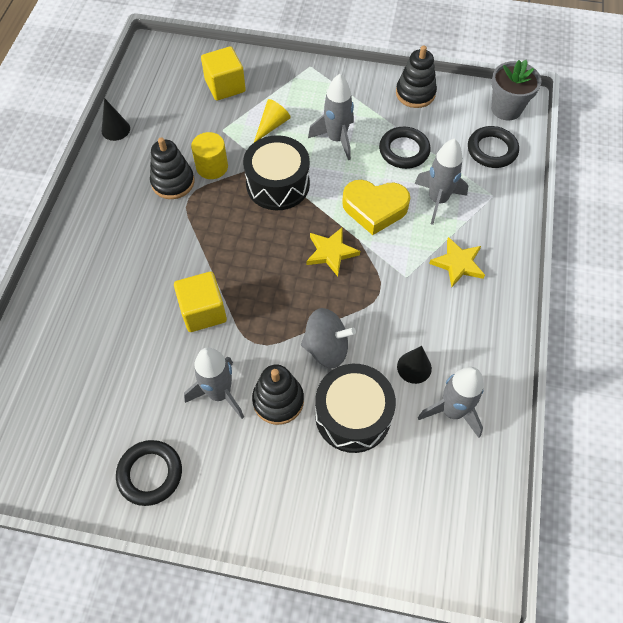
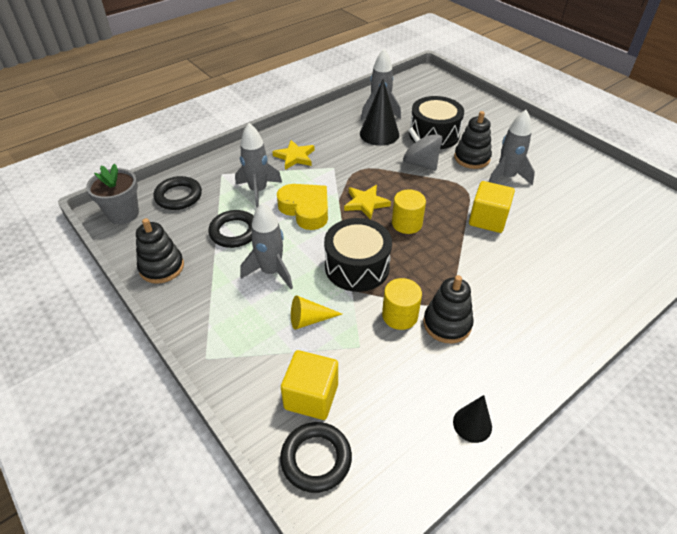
camera: 140 degrees left, 15 degrees down
black ring [116,440,182,506] -> black ring moved to [280,422,352,493]
black cone [397,346,432,384] -> black cone [360,79,399,146], size x1.69
none -> yellow cylinder [392,189,426,234]

